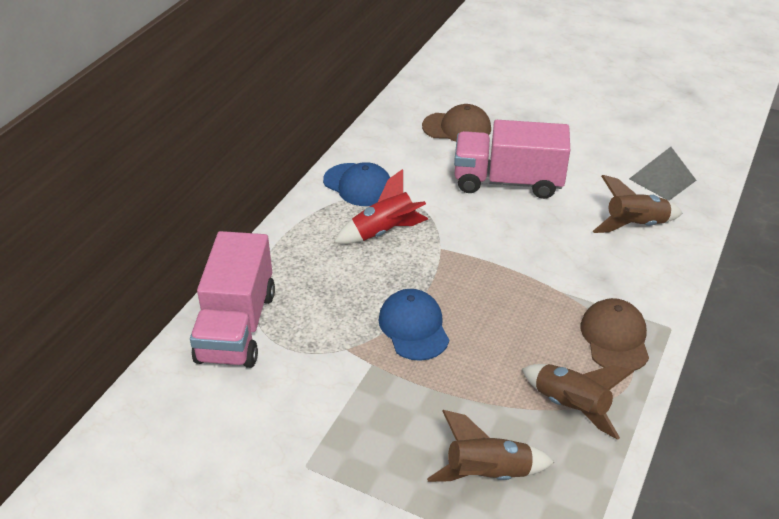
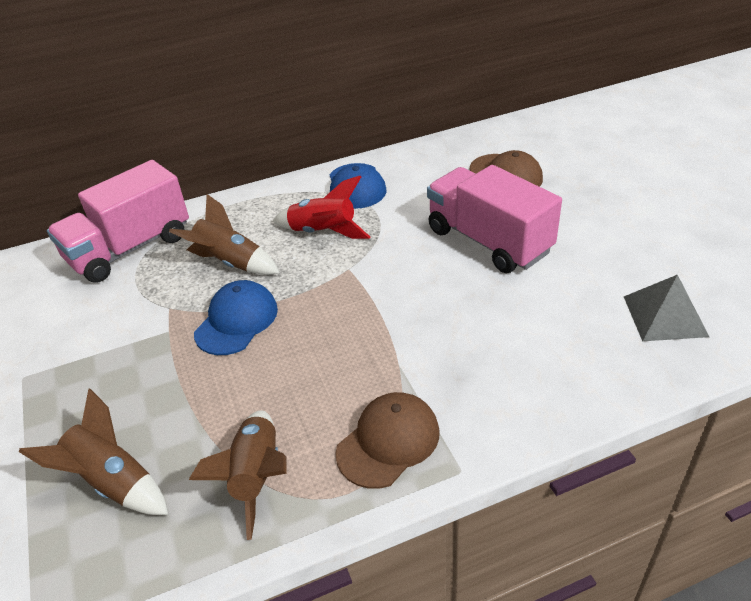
camera: 45 degrees right, 0 degrees up
brown rocket [593,175,682,233] -> brown rocket moved to [169,194,280,275]

